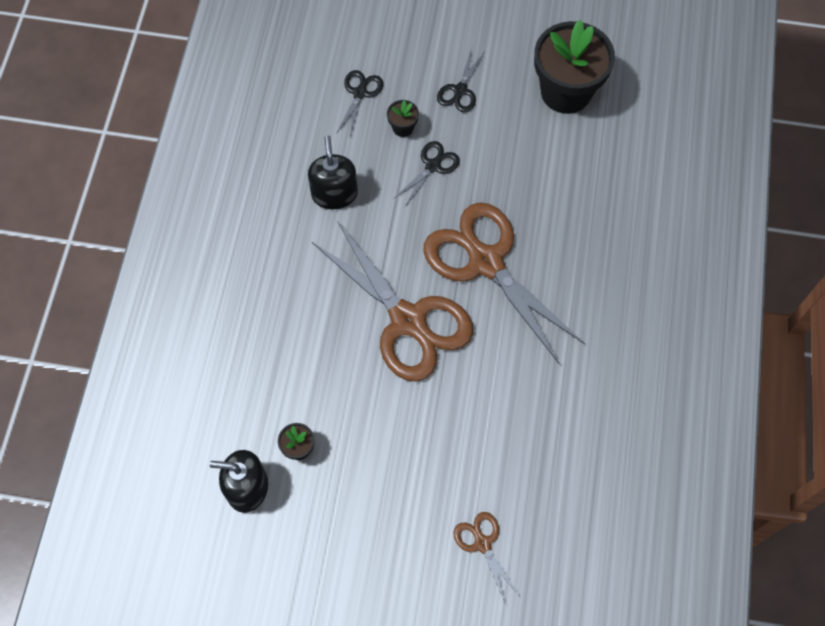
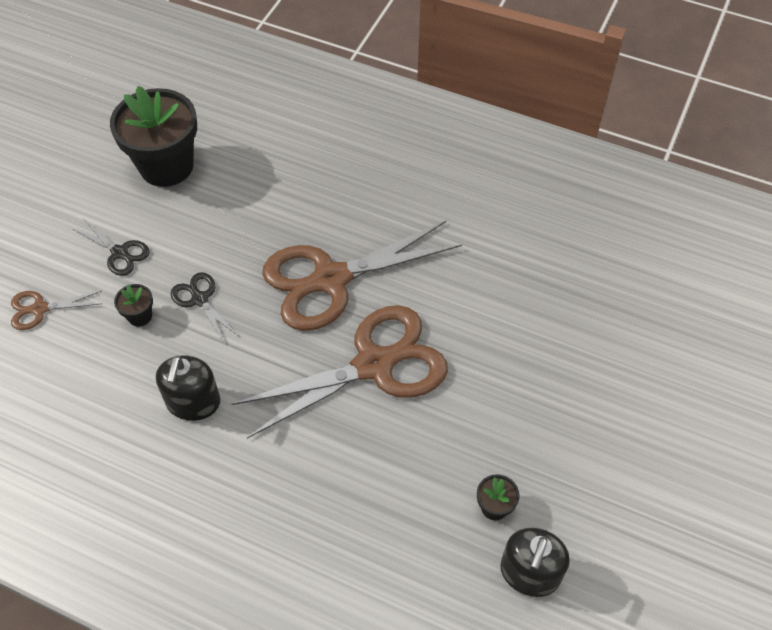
camera: 75 degrees left, 10 degrees down
black soap dispenser [308,135,358,209] -> black soap dispenser turned 90 degrees counterclockwise [156,355,220,421]
black scissors [336,70,383,136] -> none
brown scissors [453,512,520,604] -> brown scissors moved to [11,291,102,330]

